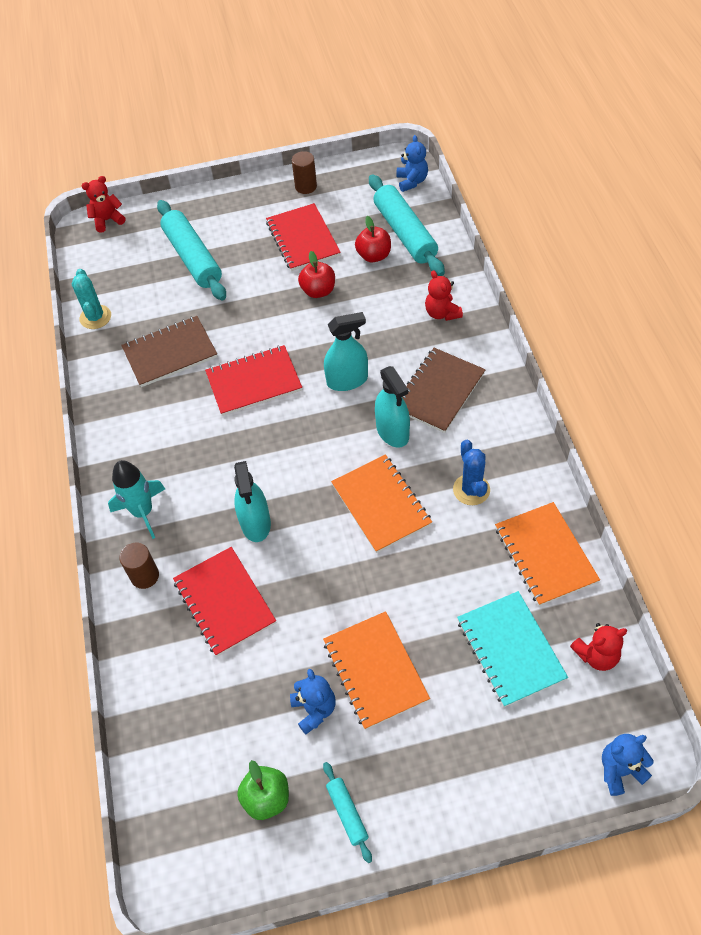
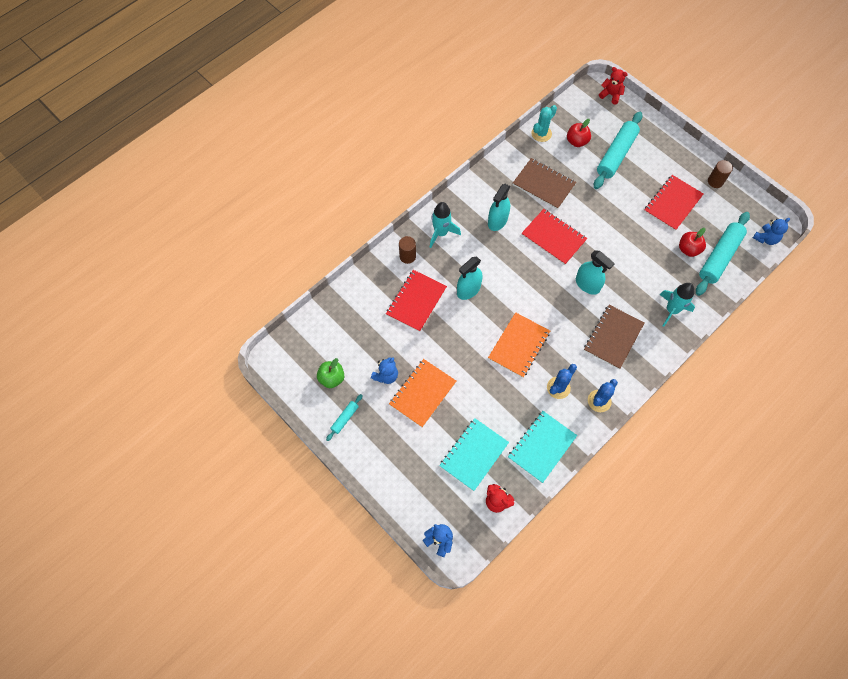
camera: 55 degrees right, 10 degrees up
red apple [298,251,335,298] -> red apple moved to [567,119,591,147]
turquoise spray bottle [375,366,410,447] -> turquoise spray bottle moved to [488,184,510,231]
brown notebook [402,348,486,433] -> brown notebook turned 60 degrees counterclockwise [584,305,644,369]
red teddy bear [425,270,463,321] -> turquoise rocket [659,283,695,327]
orange notebook [495,502,600,606] -> turquoise notebook [508,411,577,483]
none -> blue cactus [588,379,618,412]

